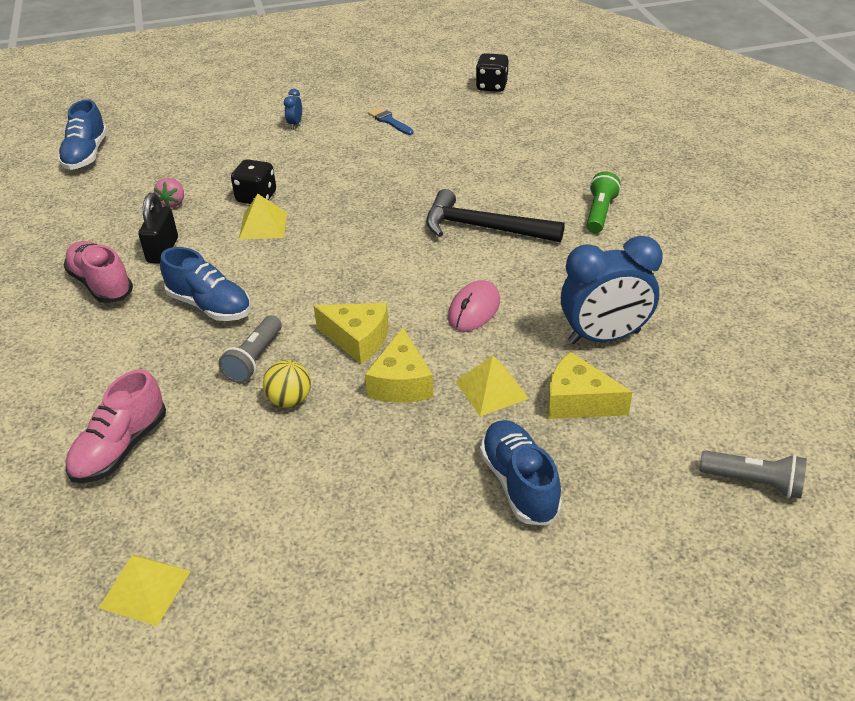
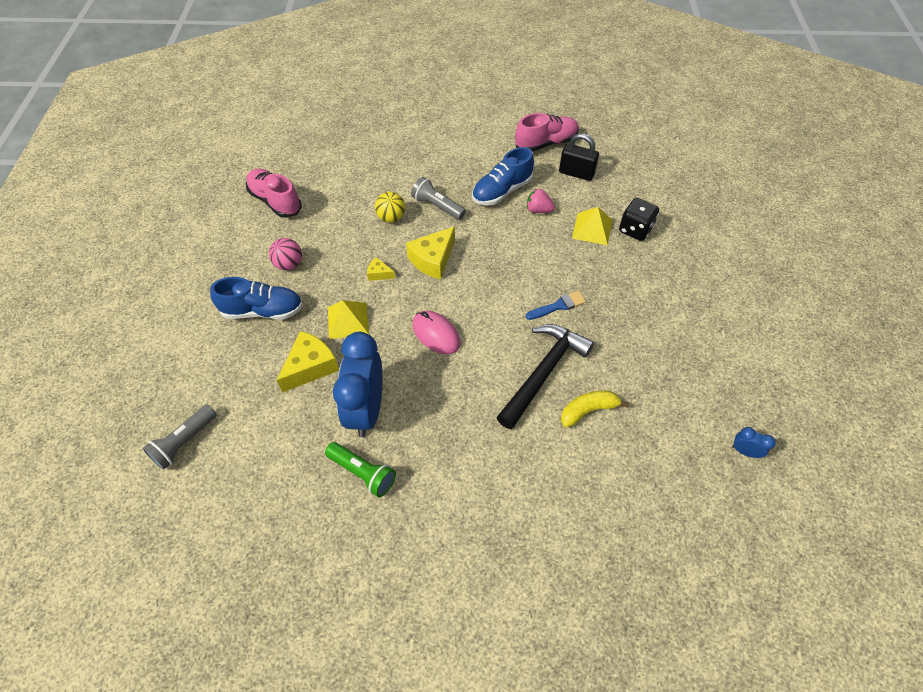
camera: 105 degrees right, 15 degrees up
blue shoe [58,99,107,170] -> none
pink shoe [66,369,166,483] -> pink shoe moved to [246,169,302,218]
yellow pyramid [99,555,191,626] -> none
pink strawberry [154,178,184,208] -> pink strawberry moved to [527,188,555,213]
blue clock [284,89,302,129] -> blue clock moved to [732,427,776,458]
yellow cheese [365,327,433,403] -> yellow cheese [367,257,395,281], size x0.51
blue brush [368,107,414,135] -> blue brush moved to [526,291,586,320]
black dice [476,53,508,92] -> none
green flashlight [586,171,621,233] -> green flashlight moved to [325,442,396,497]
none -> pink ball [269,238,302,270]
none -> yellow banana [561,390,629,428]

